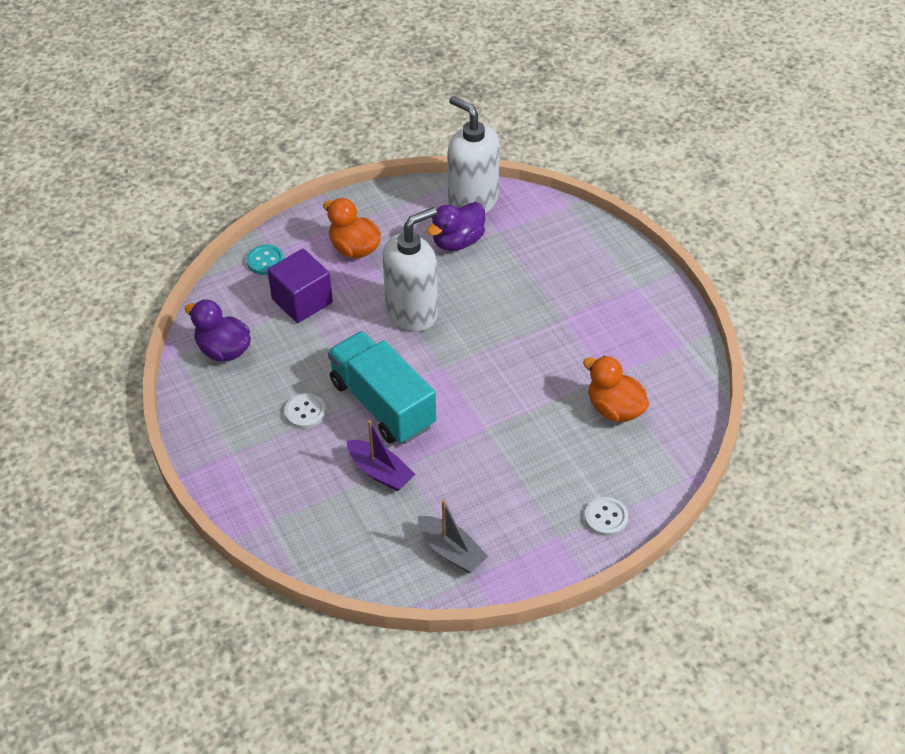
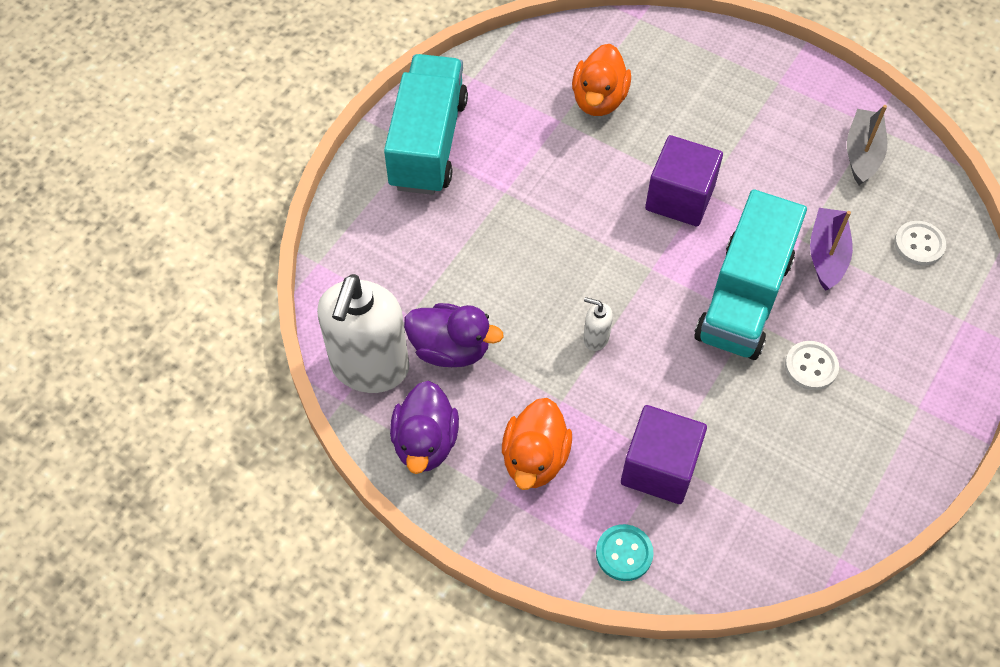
camera: 120 degrees left, 10 degrees up
purple duck [184,300,251,362] -> purple duck moved to [390,381,459,474]
white soap dispenser [383,207,438,331] -> white soap dispenser [583,297,613,351], size x0.40
white button [584,497,628,536] -> white button moved to [894,221,946,266]
none -> turquoise truck [384,54,468,195]
none -> purple cube [645,135,723,226]

